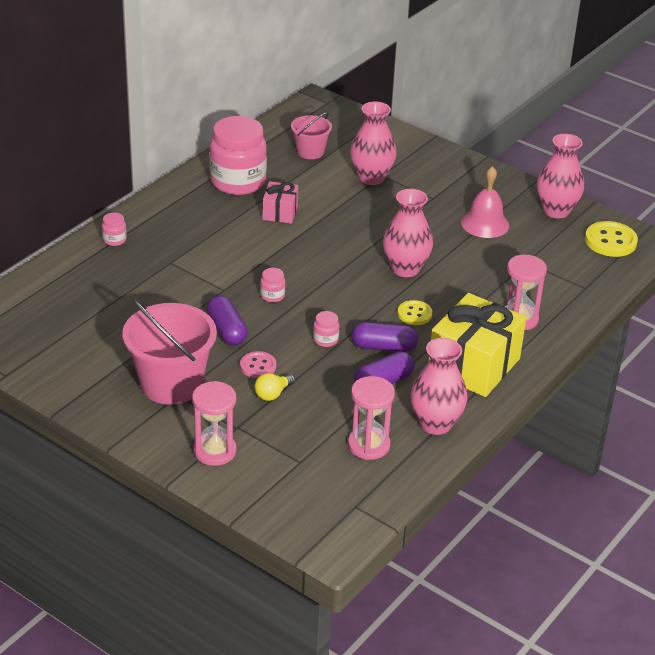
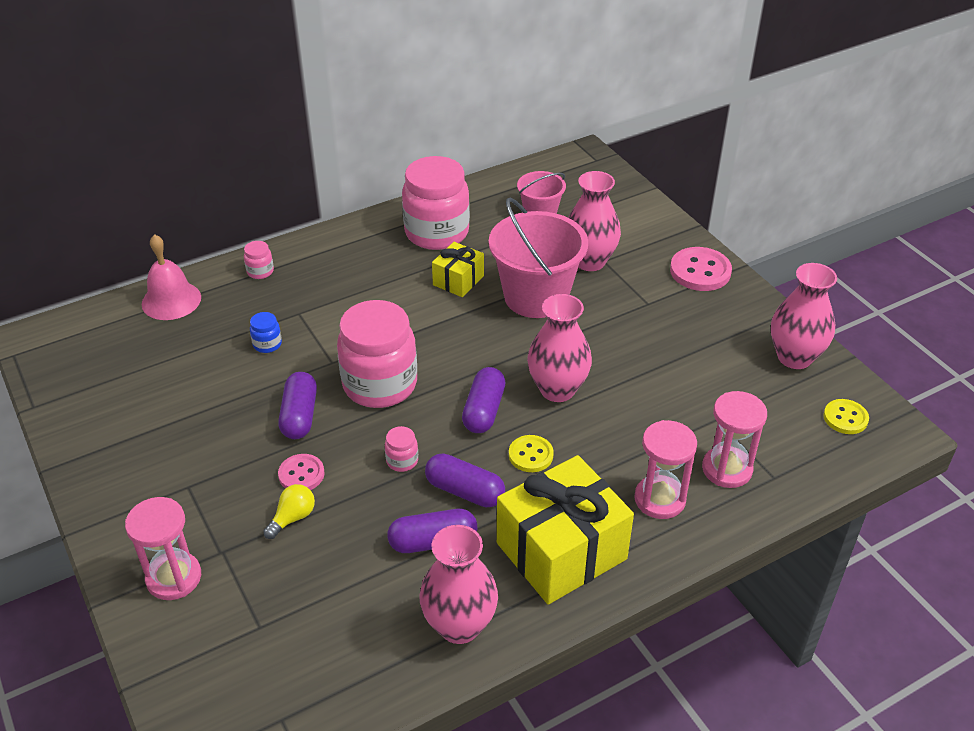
camera: 25 degrees right, 5 degrees up
pink bucket [122,298,217,405] -> pink bucket moved to [489,197,588,318]
yellow light bulb [254,373,295,401] -> yellow light bulb turned 150 degrees clockwise [263,484,315,539]
pink jar [260,268,285,303] -> pink jar [337,300,417,408], size x2.49
pink gift [262,181,299,224] -> yellow gift [432,242,484,297]
pink hourglass [348,376,395,460] -> pink hourglass moved to [702,391,767,488]
pink bell [461,166,509,238] -> pink bell moved to [142,234,201,320]
yellow button [585,221,638,257] -> yellow button [823,399,869,434], size x0.62
none -> blue jar [250,312,282,353]
none -> purple capsule [462,367,506,433]
none -> pink button [670,247,732,291]

